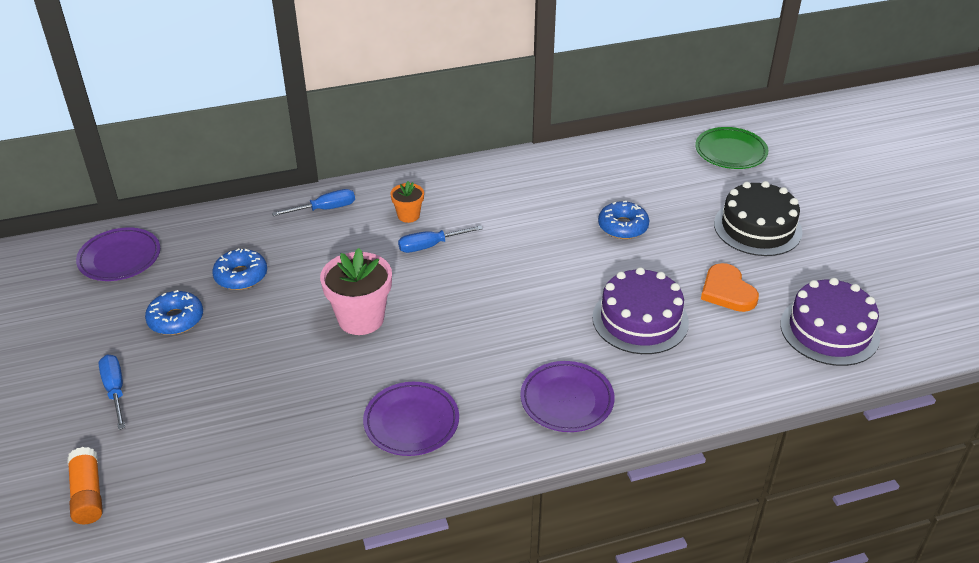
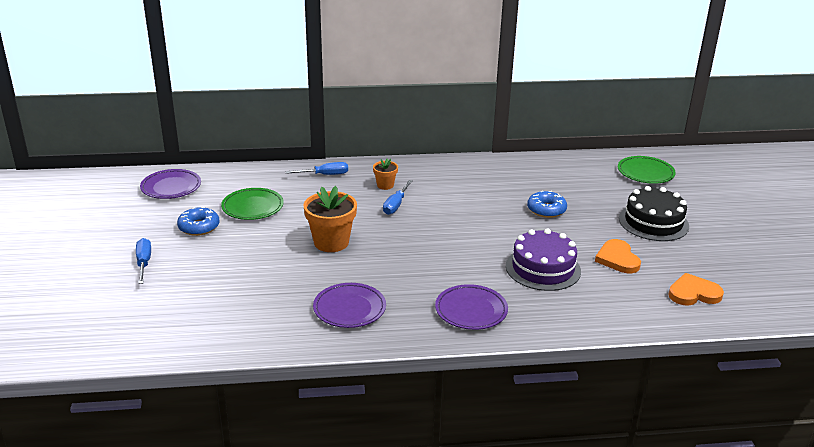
camera: 10 degrees right, 10 degrees down
orange glue stick [67,447,103,524] -> none
blue donut [212,248,267,290] -> green plate [221,188,284,220]
pink flower pot [320,248,392,335] -> orange flower pot [303,186,357,252]
blue screwdriver [398,226,483,253] -> blue screwdriver turned 60 degrees counterclockwise [383,180,412,215]
purple cake [780,278,880,366] -> orange heart [668,273,724,306]

